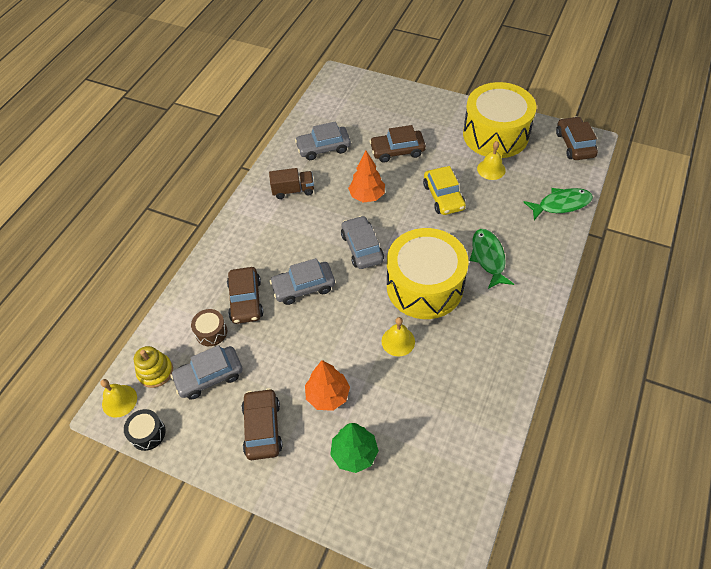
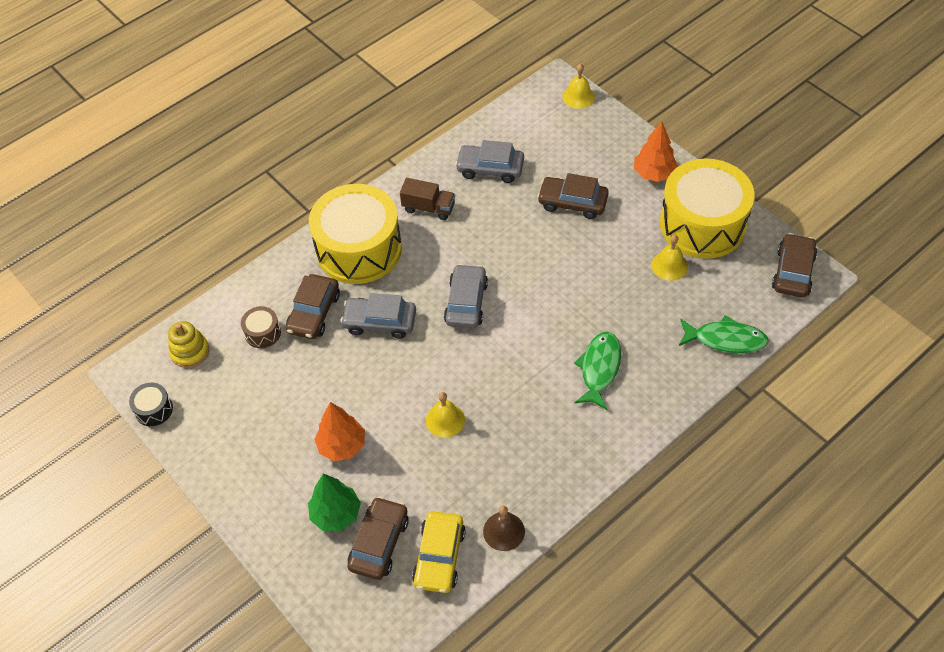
camera: 25 degrees right, 0 degrees up
yellow bell [101,379,137,418] -> yellow bell moved to [562,64,595,109]
grey car [170,345,243,400] -> none
brown car [242,388,283,460] -> brown car moved to [348,497,409,580]
orange tree [348,151,385,203] -> orange tree moved to [634,121,678,182]
yellow drum [387,228,469,319] -> yellow drum moved to [309,184,402,284]
yellow car [423,166,466,215] -> yellow car moved to [412,511,466,593]
none -> brown bell [483,506,525,551]

